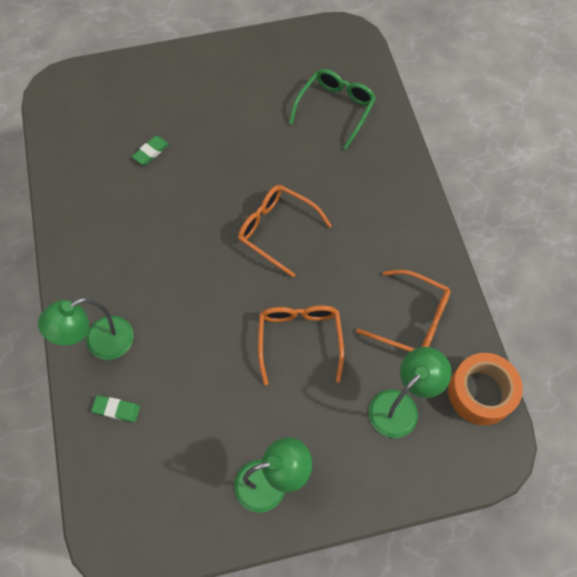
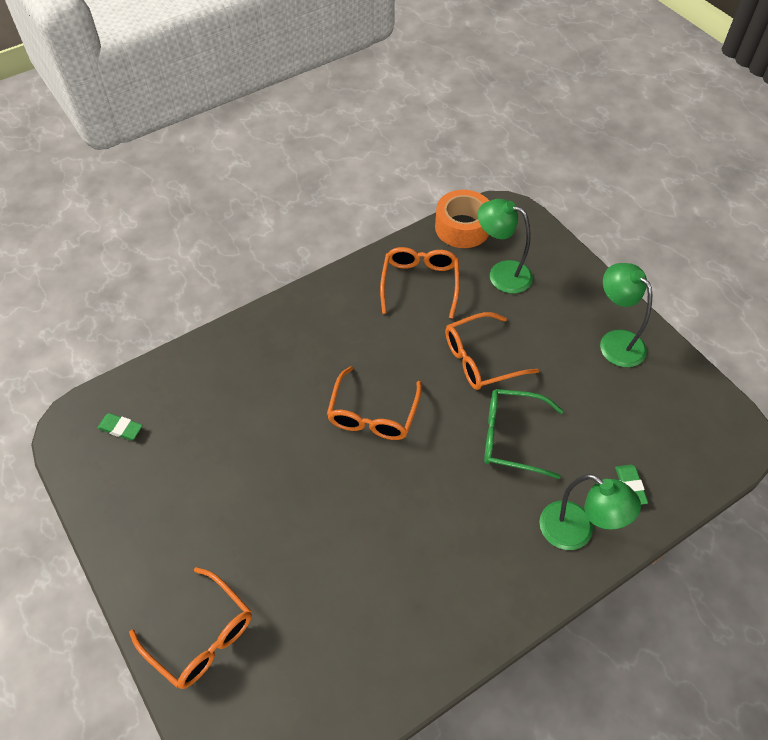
camera: 110 degrees left, 10 degrees down
green eraser [132,136,169,165] -> green eraser moved to [97,413,143,440]
green glasses [289,69,376,149] -> green glasses moved to [484,389,564,479]
none -> orange glasses [129,567,252,689]

